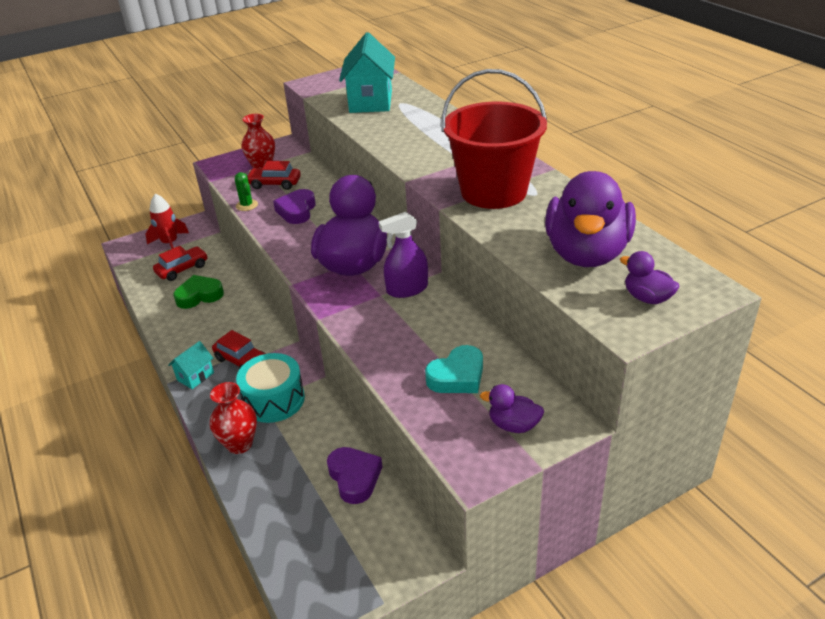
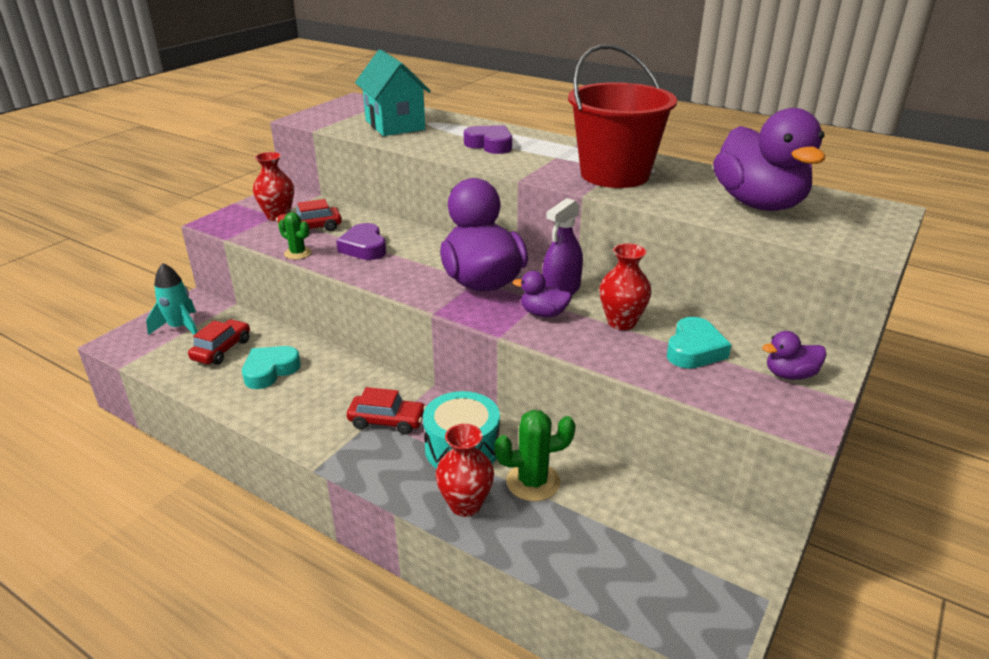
camera: 30 degrees left, 5 degrees down
red rocket [145,194,189,249] -> turquoise rocket [146,263,198,335]
turquoise house [168,341,214,389] -> none
green heart [173,275,224,309] -> turquoise heart [242,346,301,389]
purple heart [327,447,382,504] -> purple heart moved to [464,125,512,154]
purple duck [620,251,679,304] -> purple duck moved to [513,271,572,318]
none -> green cactus [494,410,576,501]
none -> red vase [600,243,652,330]

